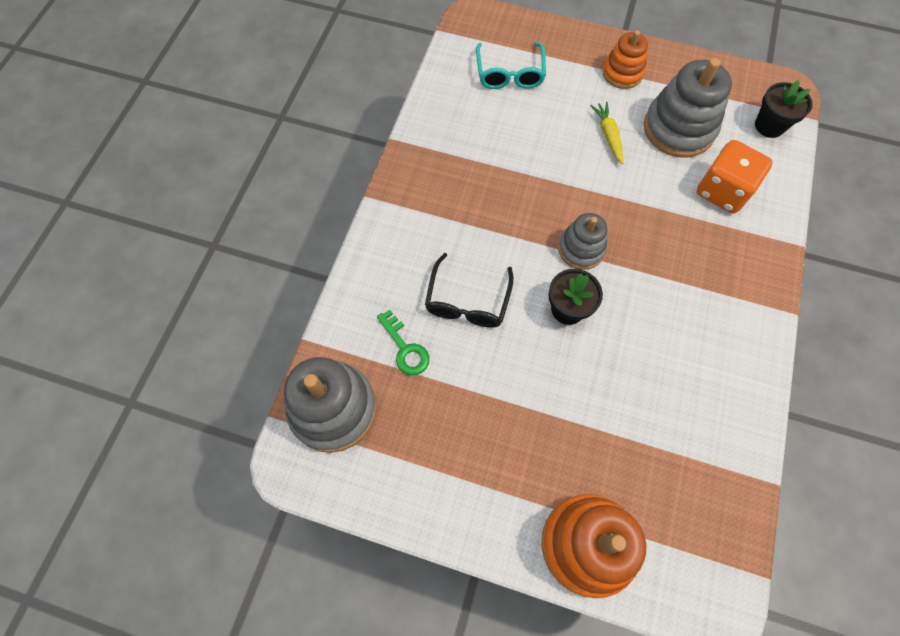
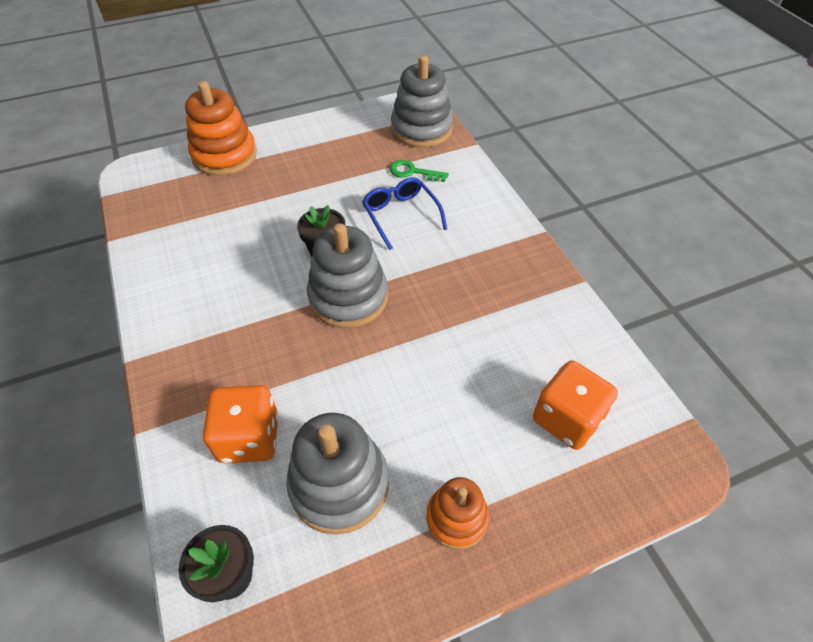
camera: 140 degrees right, 15 degrees down
black glasses [425,253,514,328] -> blue glasses [362,177,447,250]
turquoise glasses [476,42,546,89] -> orange dice [533,361,618,450]
grey stacking toy [558,213,607,270] -> grey stacking toy [307,223,388,328], size x1.67
yellow carrot [590,102,623,164] -> none

